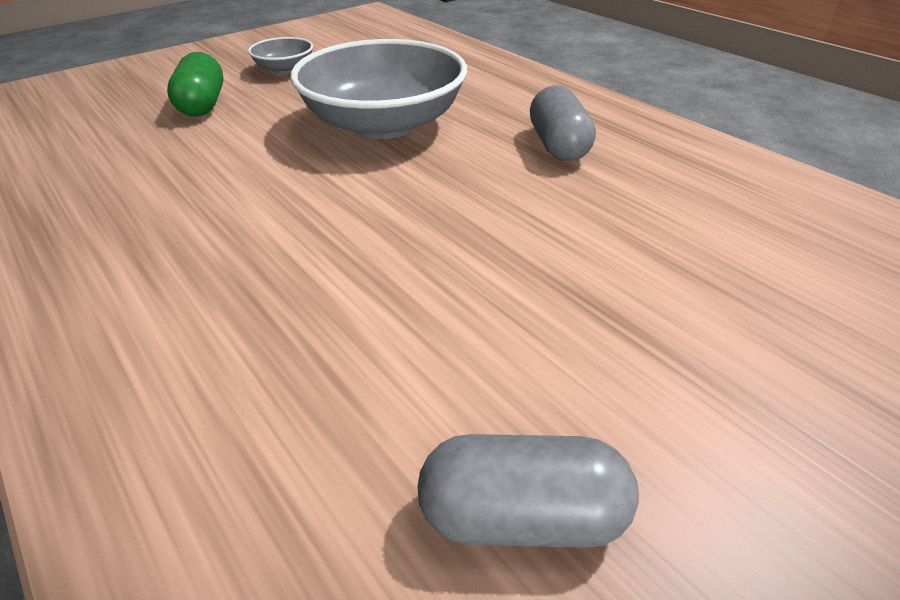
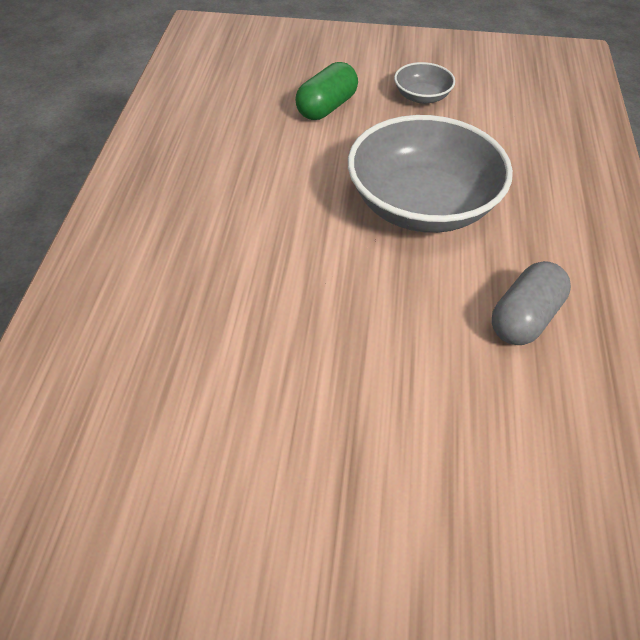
camera: 45 degrees right, 10 degrees up
grey capsule [417,434,639,548] -> none

